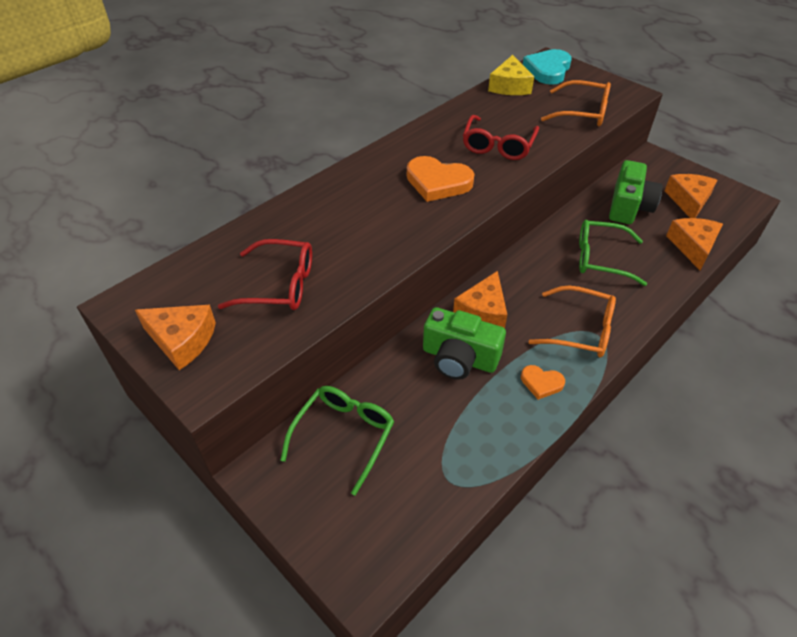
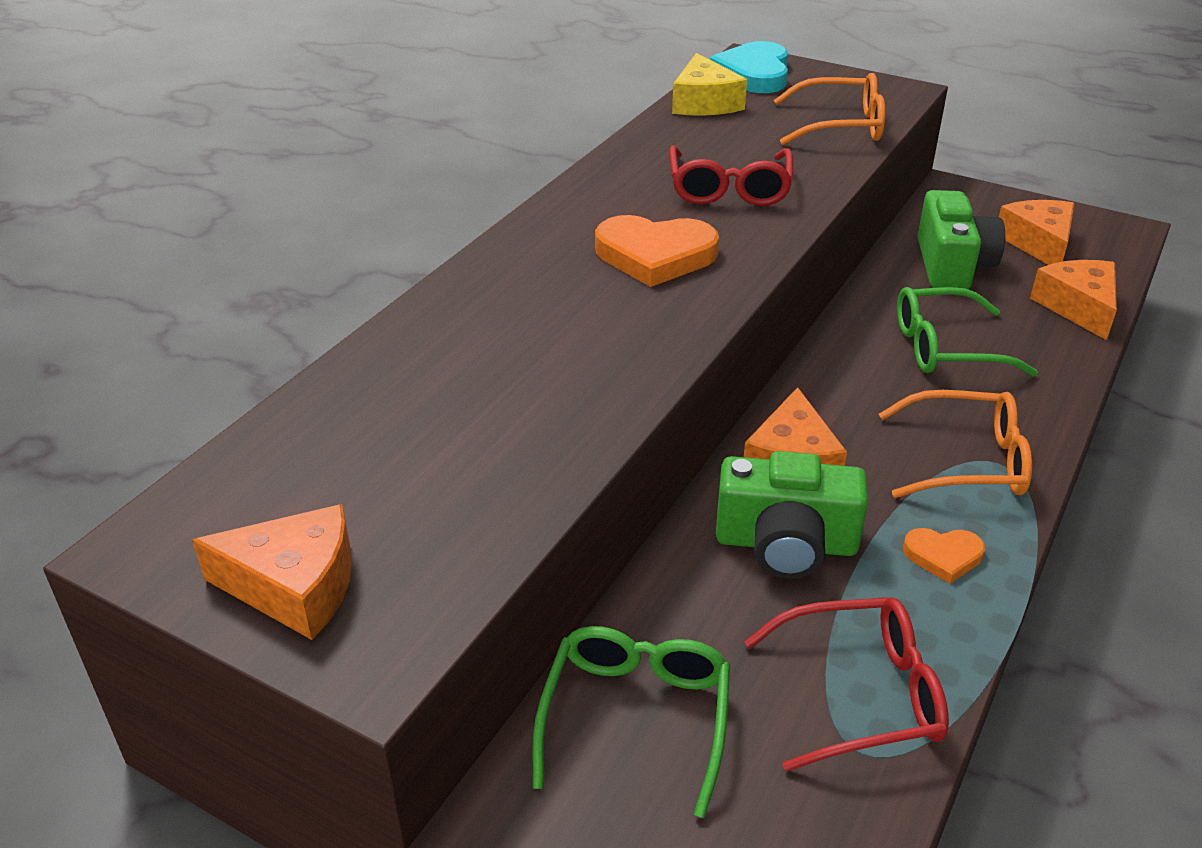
camera: 15 degrees left, 10 degrees down
red glasses [218,239,312,310] -> red glasses moved to [744,597,949,772]

